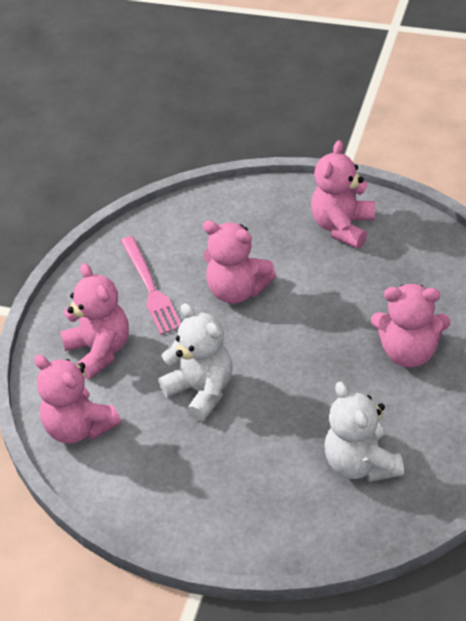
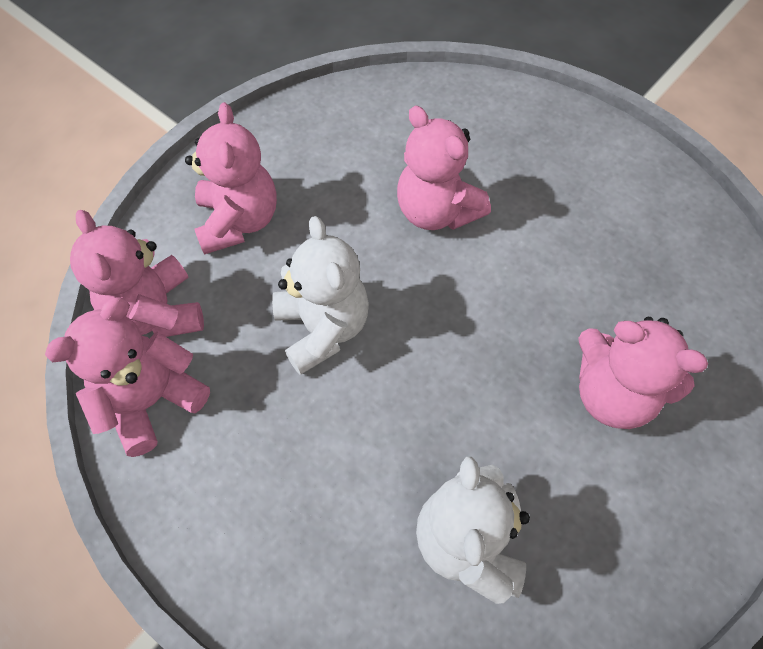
camera: 20 degrees right, 15 degrees up
pink fork [121,236,181,335] -> none
pink teddy bear [311,140,375,249] -> pink teddy bear moved to [45,297,210,457]

